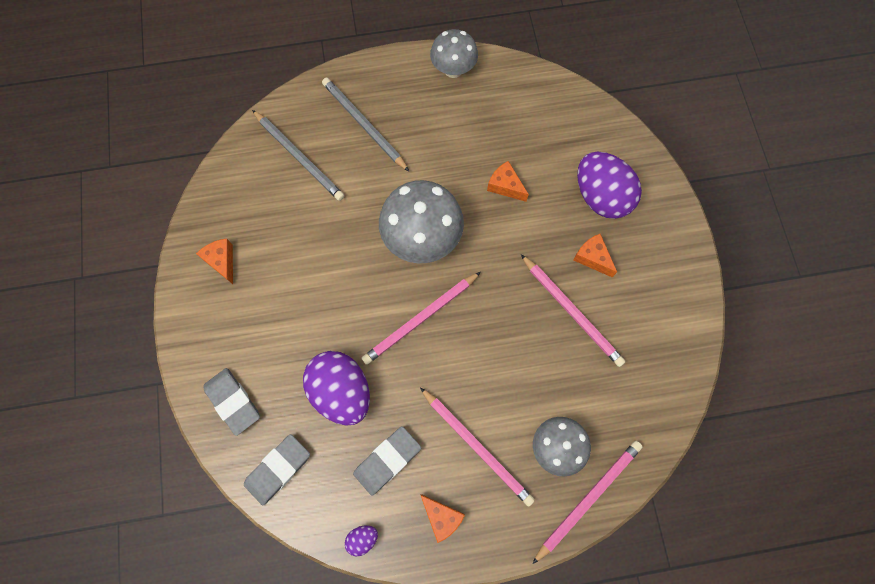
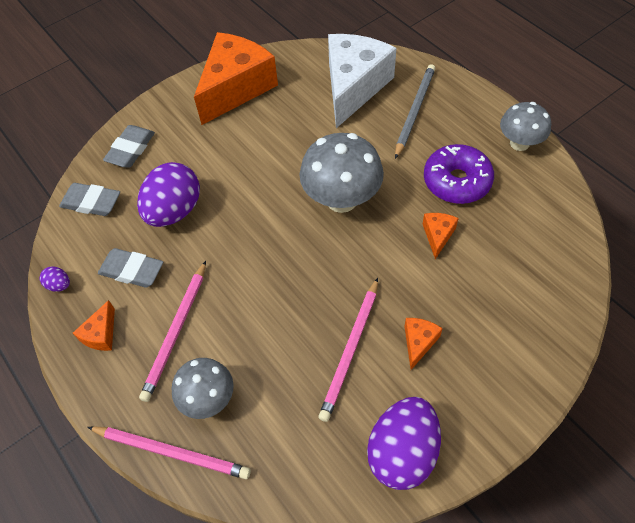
camera: 65 degrees right, 15 degrees down
orange cheese [196,239,233,284] -> orange cheese [194,32,278,125], size x2.41
grey pencil [252,110,345,201] -> white cheese [328,34,396,128]
pink pencil [361,272,481,365] -> none
purple egg [577,151,642,219] -> purple egg moved to [367,397,441,490]
none -> purple donut [424,144,494,204]

